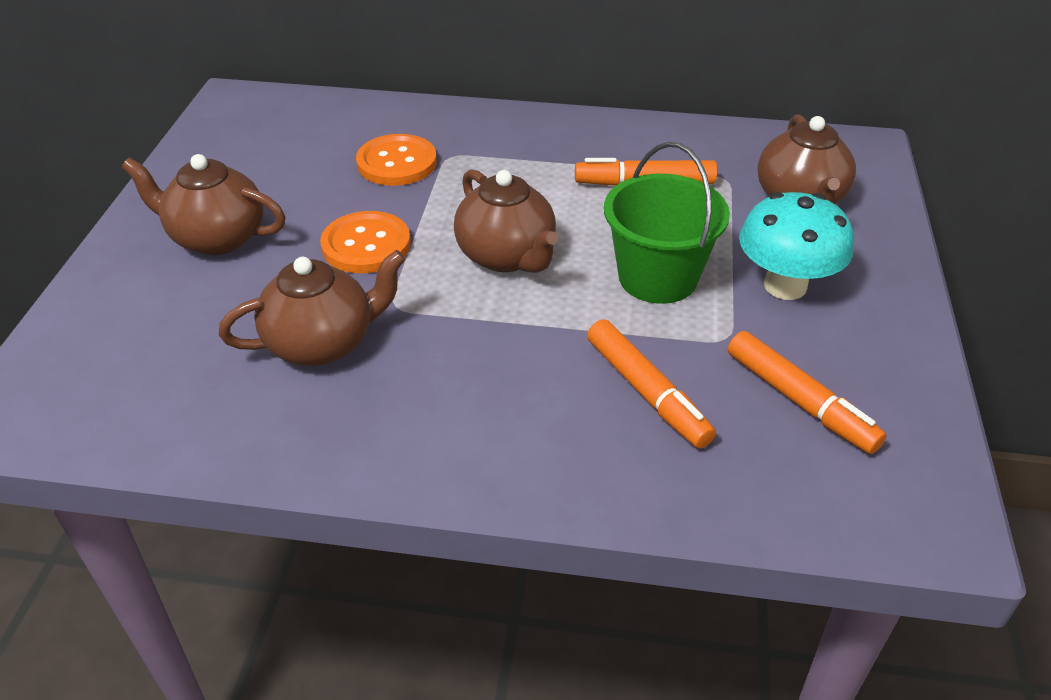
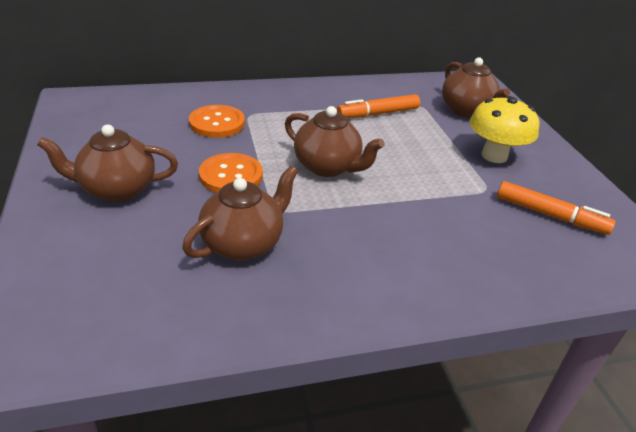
camera: 25 degrees left, 5 degrees down
orange marker [587,319,716,448] -> none
green bucket [604,142,730,304] -> none
turquoise mushroom [739,192,854,300] -> yellow mushroom [470,96,539,163]

